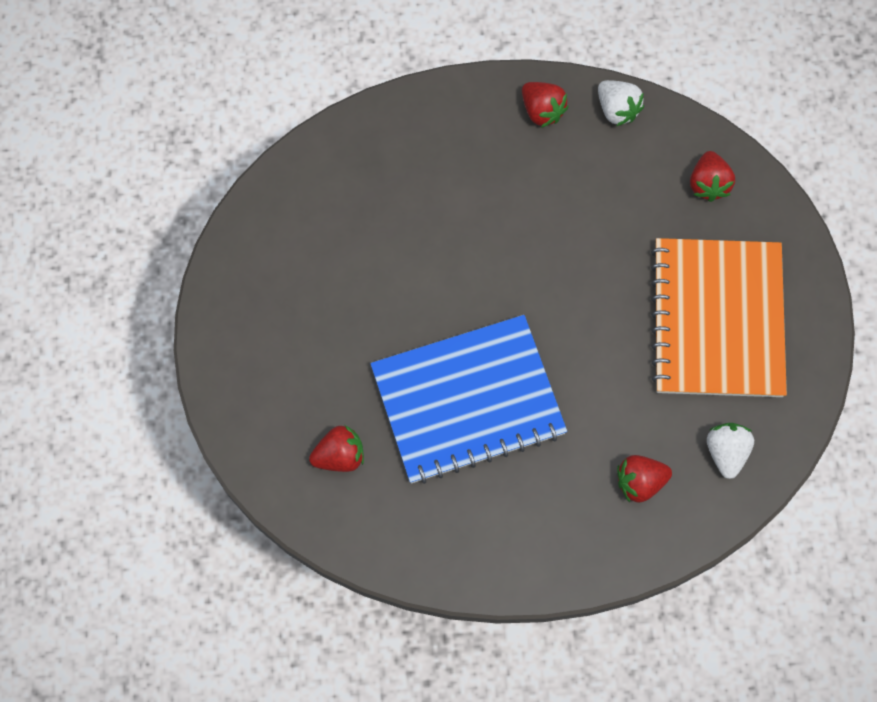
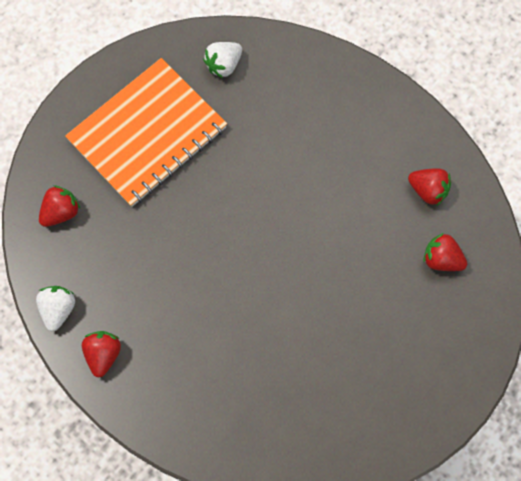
camera: 135 degrees left, 0 degrees up
blue notebook [370,315,567,484] -> none
red strawberry [617,455,672,503] -> red strawberry moved to [408,168,451,206]

